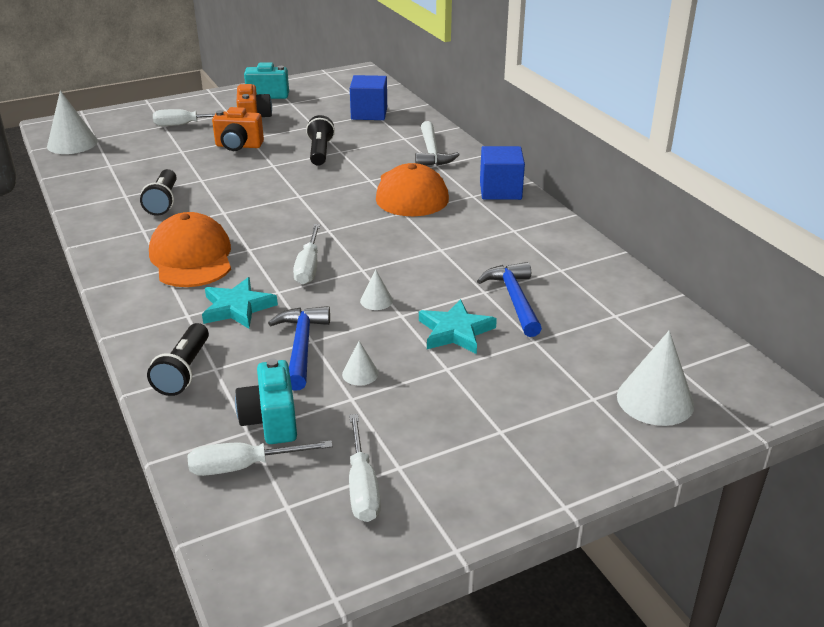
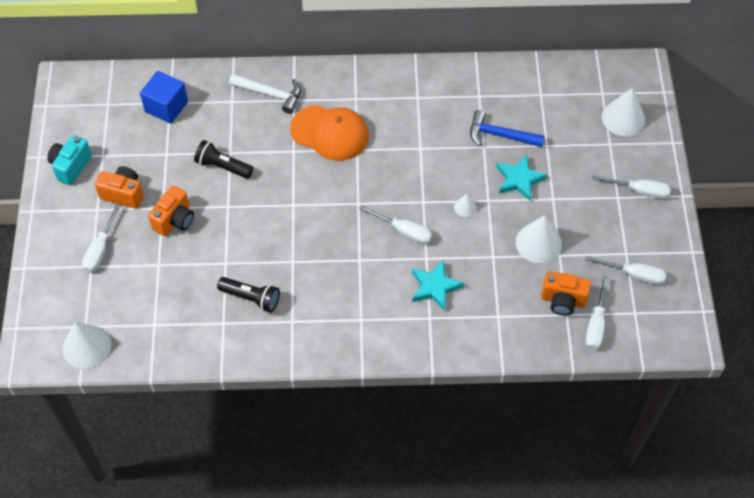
camera: 65 degrees left, 25 degrees up
black flashlight [147,323,209,396] -> none
orange cap [149,212,231,287] -> none
turquoise camera [235,358,297,444] -> orange camera [541,271,591,316]
blue hammer [268,306,330,390] -> none
white cone [342,341,379,386] -> white cone [516,215,562,263], size x2.00
blue cube [480,146,525,200] -> none
none -> white screwdriver [592,175,671,199]

